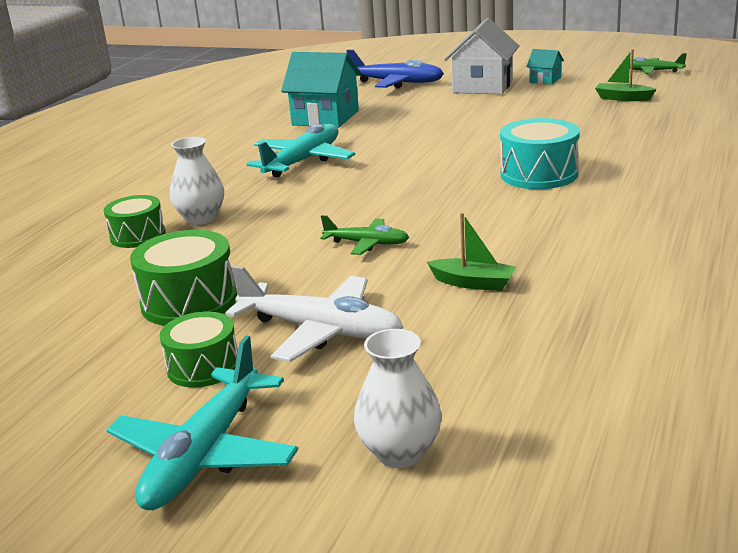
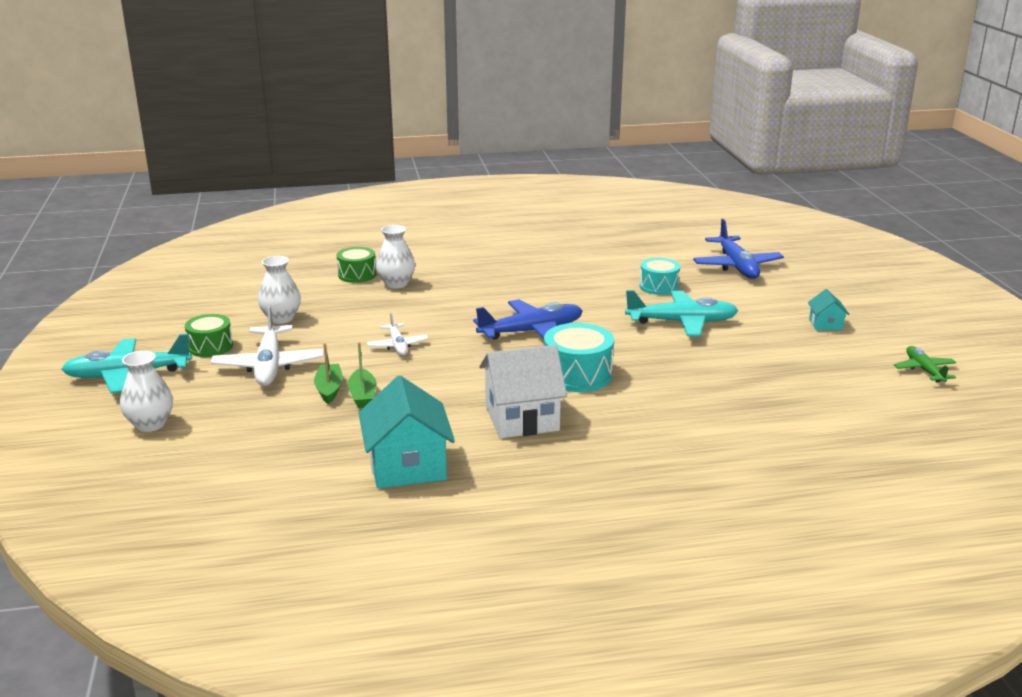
camera: 55 degrees right, 0 degrees up
green drum [130,230,237,326] -> white vase [258,256,301,324]
turquoise plane [246,124,355,177] -> turquoise plane moved to [625,290,738,336]
turquoise house [281,52,362,128] -> turquoise house moved to [359,375,455,489]
green plane [320,215,409,255] -> white plane [367,312,429,356]
white house [444,18,519,94] -> white house moved to [479,345,567,438]
green boat [595,49,657,101] -> green boat moved to [314,343,343,404]
none -> blue plane [473,299,583,340]
none -> turquoise drum [640,258,680,295]

